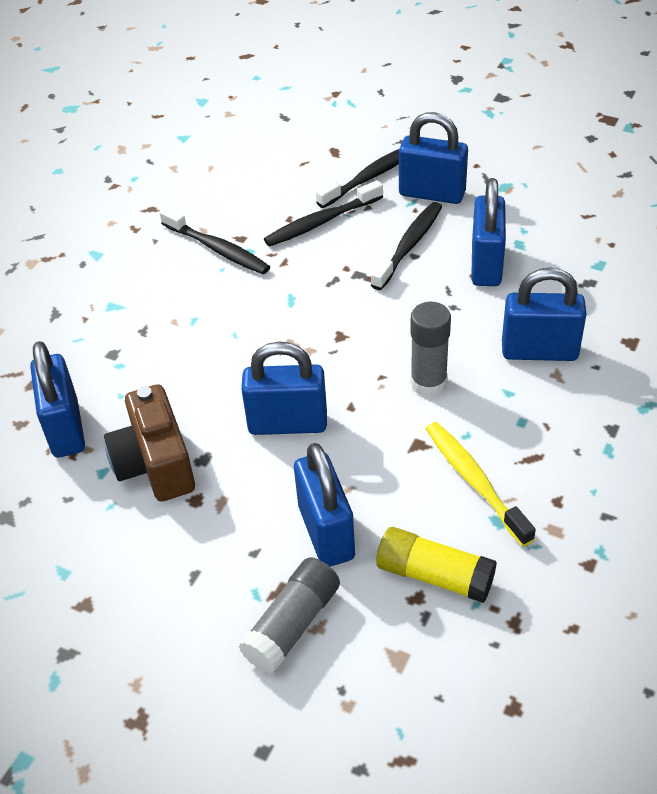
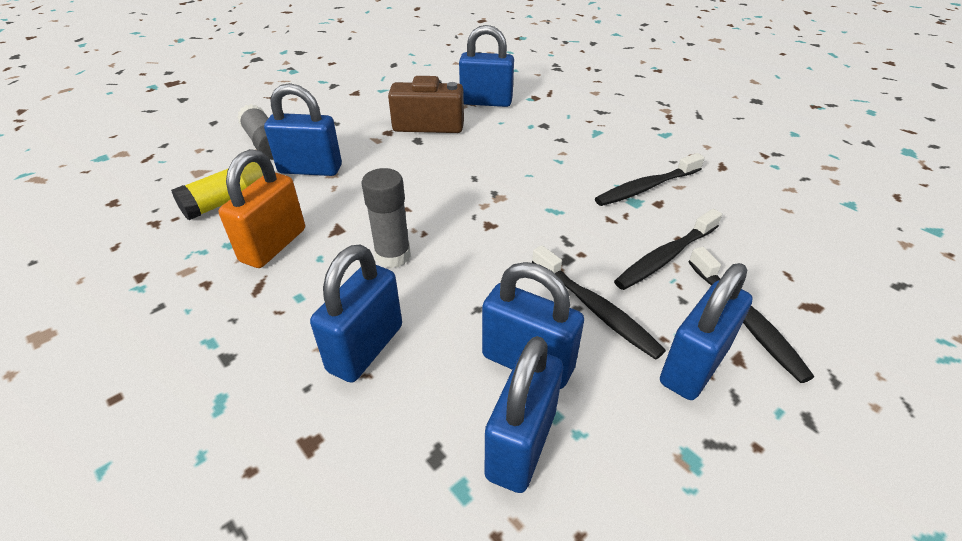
camera: 110 degrees right, 5 degrees down
blue padlock [241,342,327,435] -> blue padlock moved to [485,336,563,493]
black toothbrush [264,180,383,247] -> black toothbrush turned 120 degrees counterclockwise [614,209,722,290]
yellow toothbrush [426,422,536,547] -> orange padlock [219,149,305,268]

